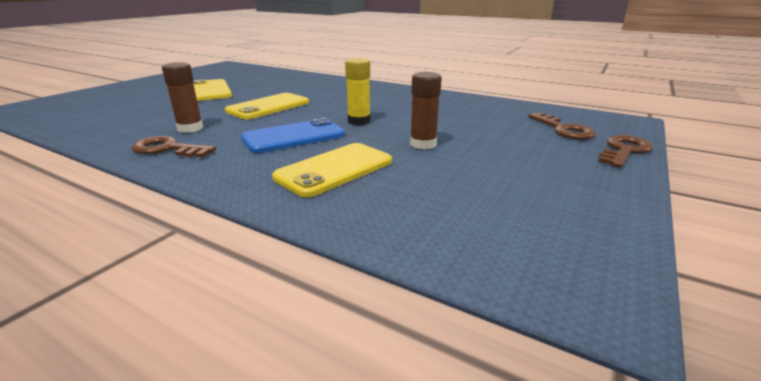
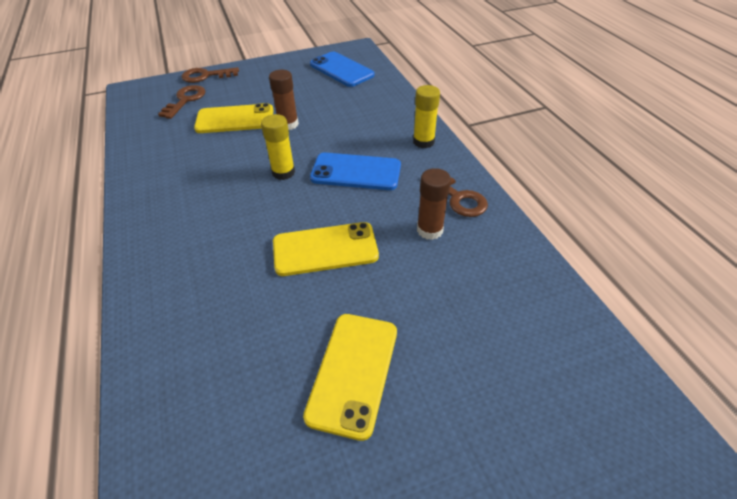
camera: 140 degrees left, 20 degrees up
yellow phone [272,143,392,197] -> yellow phone moved to [194,103,273,133]
none -> blue phone [310,52,375,87]
none -> yellow glue stick [413,85,440,148]

